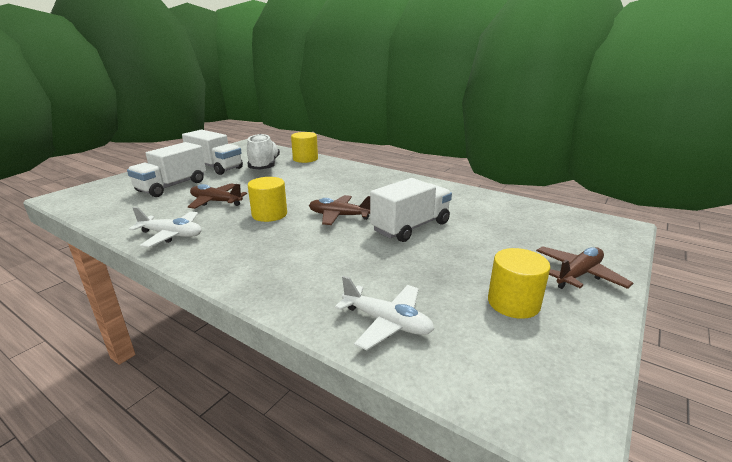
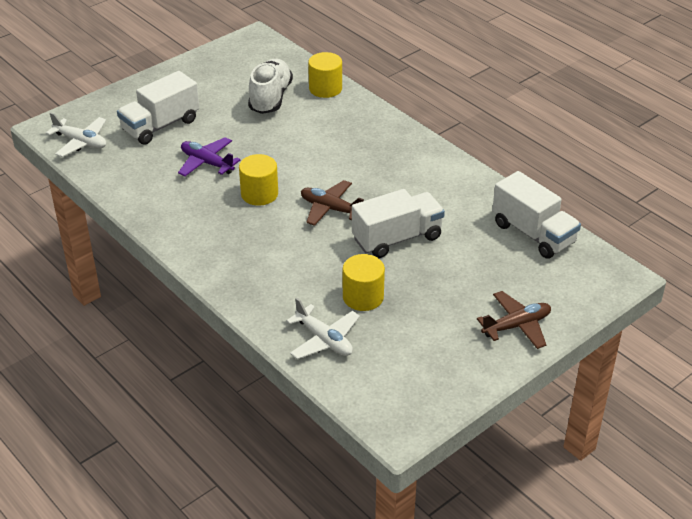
camera: 15 degrees right, 15 degrees up
white plane [129,207,201,248] -> white plane moved to [46,112,106,157]
white truck [182,130,243,175] -> white truck moved to [492,171,581,259]
brown plane [188,183,247,209] -> purple plane [178,137,241,177]
yellow cylinder [488,248,551,319] -> yellow cylinder moved to [343,254,385,311]

